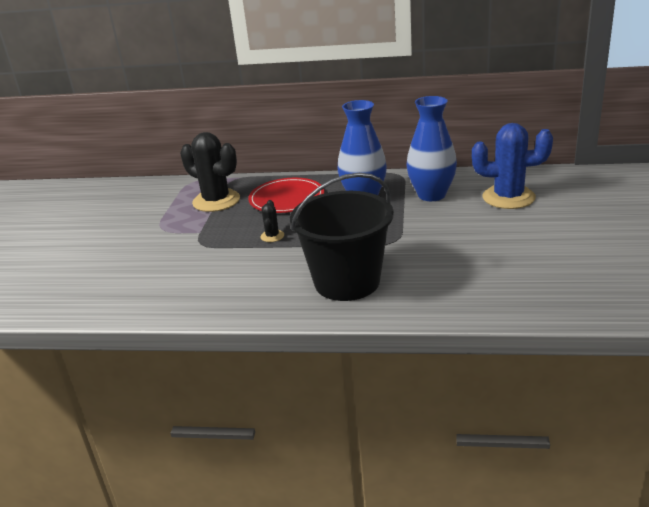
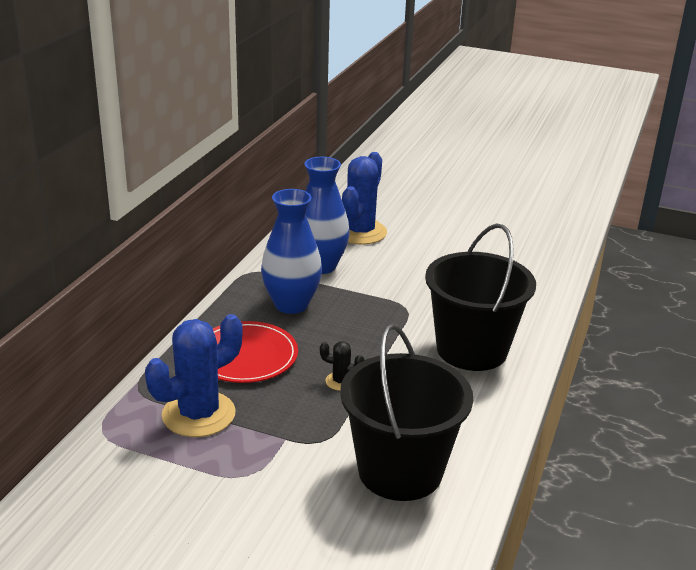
camera: 80 degrees left, 0 degrees up
black cactus [180,132,240,212] -> blue cactus [145,314,242,437]
none -> black bucket [340,324,473,501]

